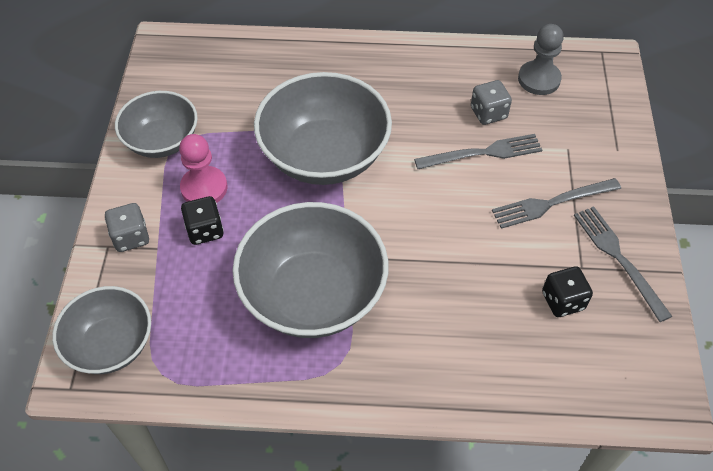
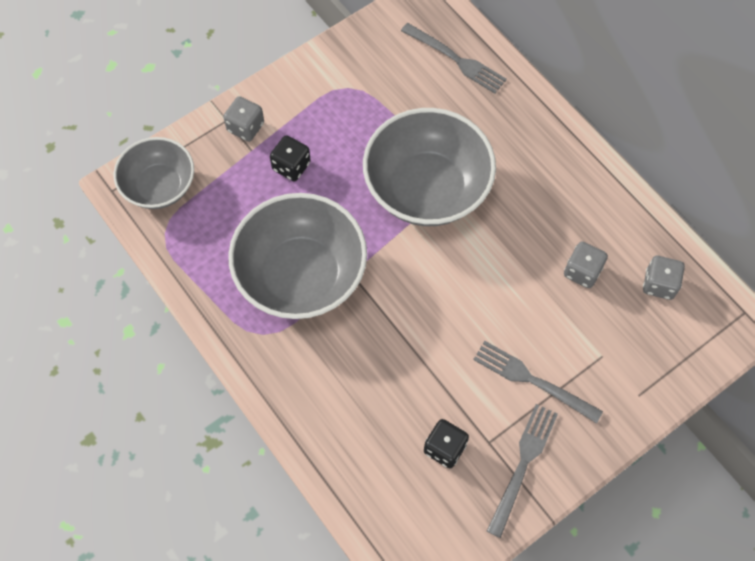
camera: 50 degrees right, 10 degrees up
grey bowl [115,91,198,158] -> none
pink pawn [179,134,227,203] -> none
grey fork [414,134,542,169] -> grey fork moved to [401,23,507,94]
grey pawn [518,24,564,95] -> grey dice [643,256,685,300]

